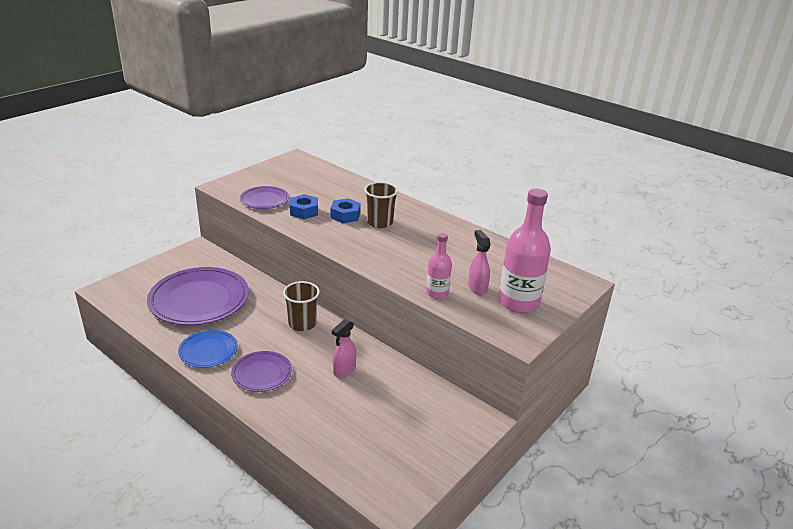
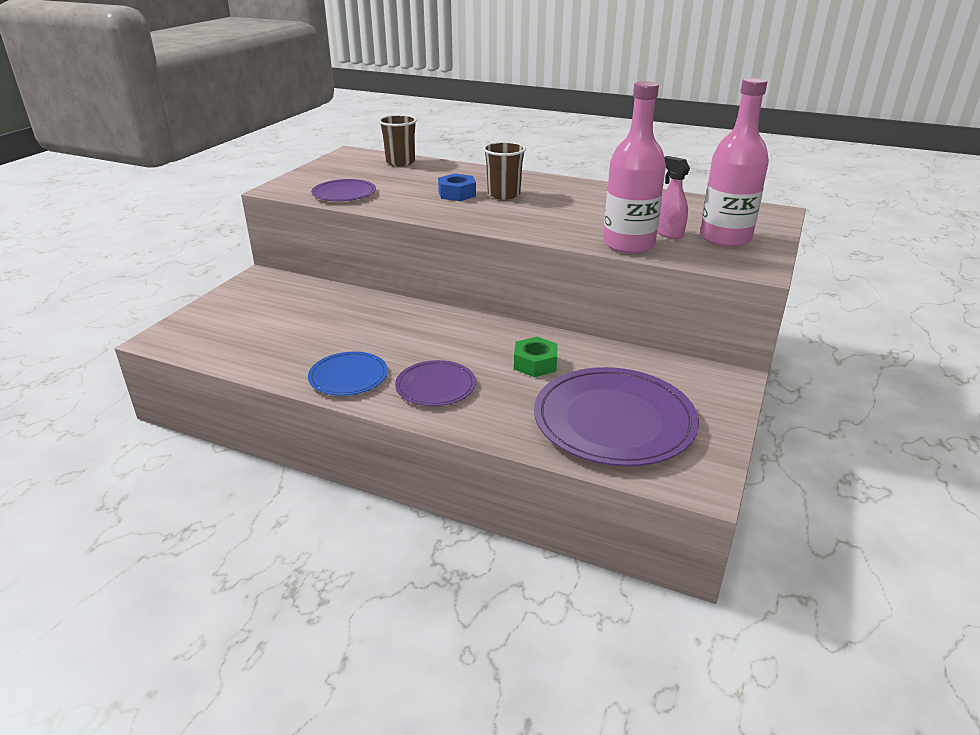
camera: 15 degrees left, 0 degrees up
purple plate [147,267,249,325] -> purple plate moved to [534,367,699,467]
brown cup [283,281,320,331] -> brown cup moved to [379,115,417,166]
blue nut [290,194,318,219] -> none
pink spray bottle [332,319,356,378] -> green nut [514,337,558,377]
pink bottle [426,233,452,299] -> pink bottle [603,81,666,254], size x1.81

